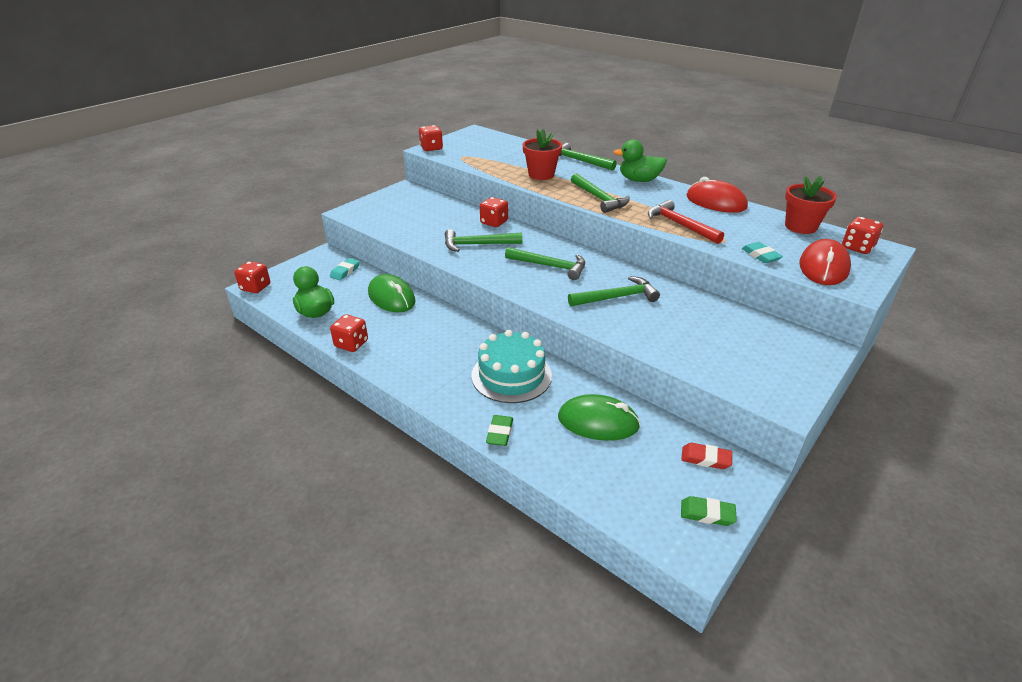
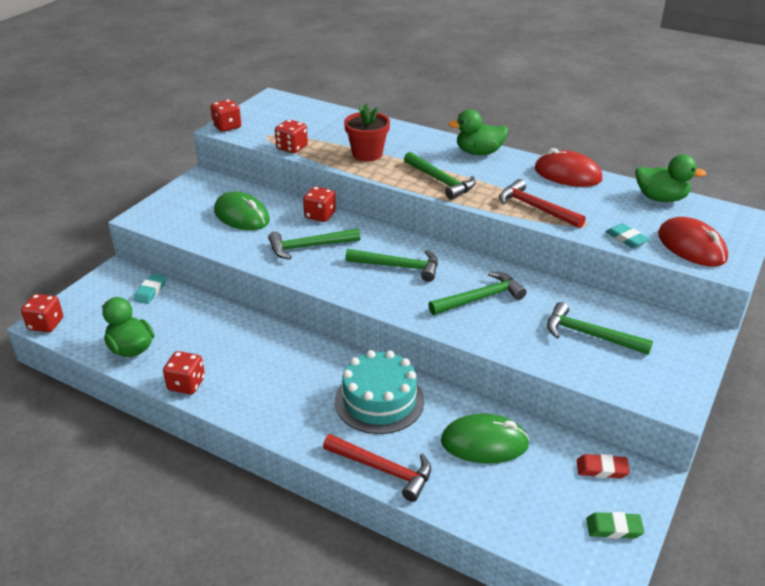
camera: 10 degrees left, 0 degrees up
green mouse [368,274,416,312] -> green mouse moved to [214,192,270,230]
green eraser [486,415,513,446] -> red hammer [323,434,431,502]
green hammer [559,143,617,171] -> green hammer moved to [547,302,653,355]
red flower pot [785,176,837,234] -> green duck [635,154,706,202]
red mouse [799,239,851,285] -> red mouse turned 45 degrees counterclockwise [658,217,728,267]
red dice [842,217,883,254] -> red dice moved to [275,119,308,153]

